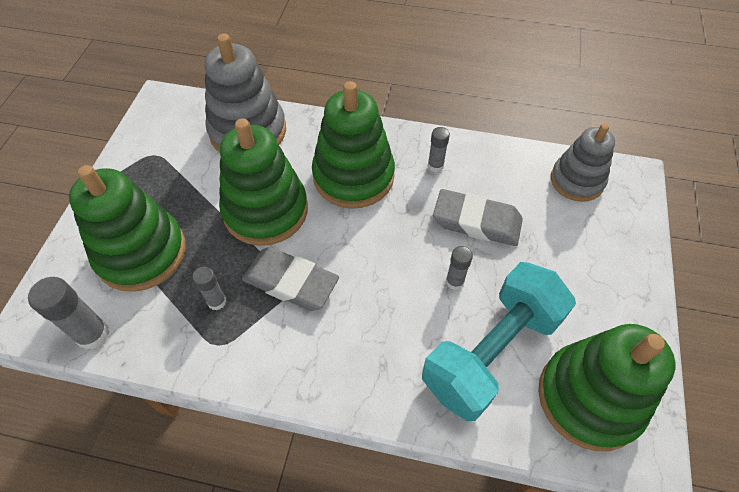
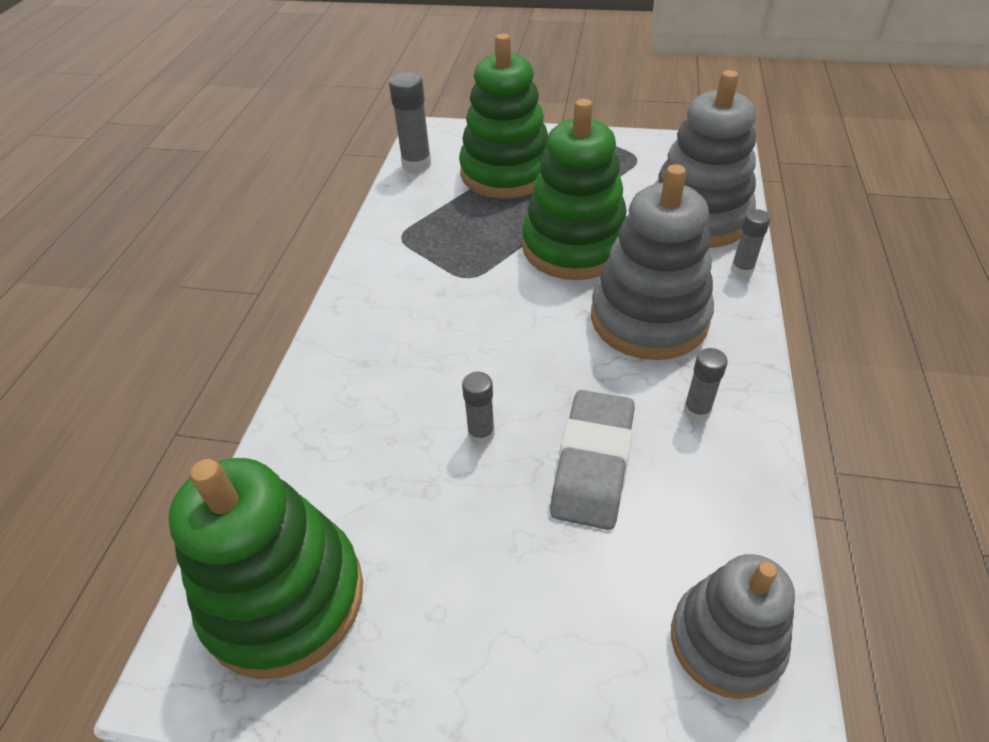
camera: 90 degrees right, 10 degrees down
grey glue stick [193,267,227,310] -> grey glue stick moved to [731,209,771,277]
grey eraser [242,247,339,311] -> none
green stacking toy [312,81,395,209] -> grey stacking toy [591,164,714,360]
turquoise dumbbell [422,262,576,421] -> none

